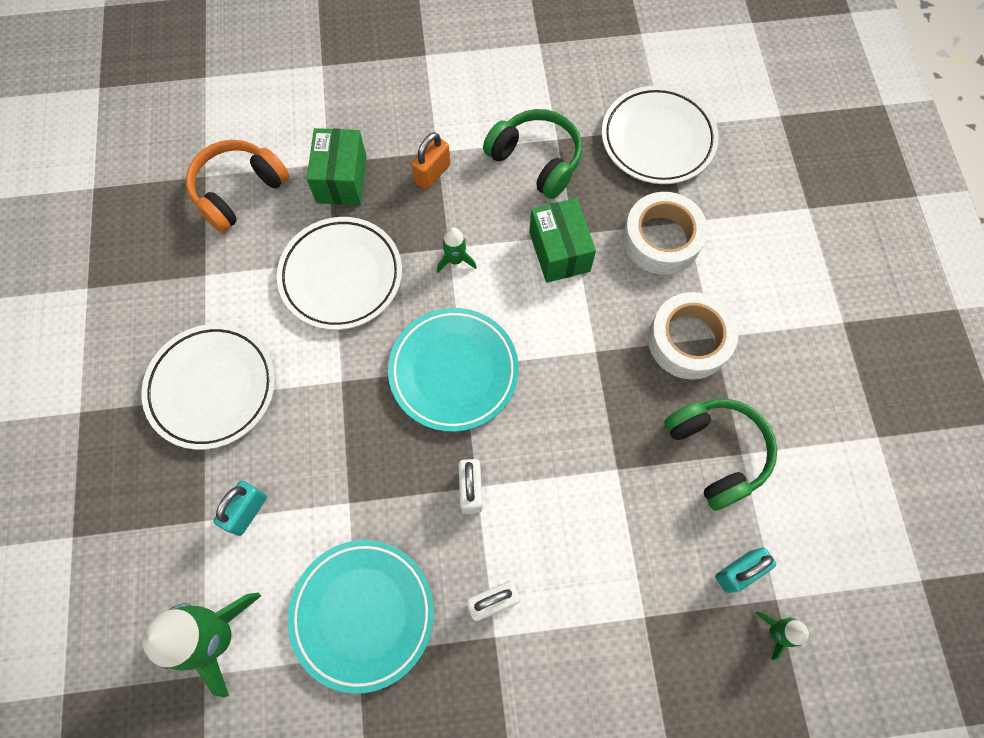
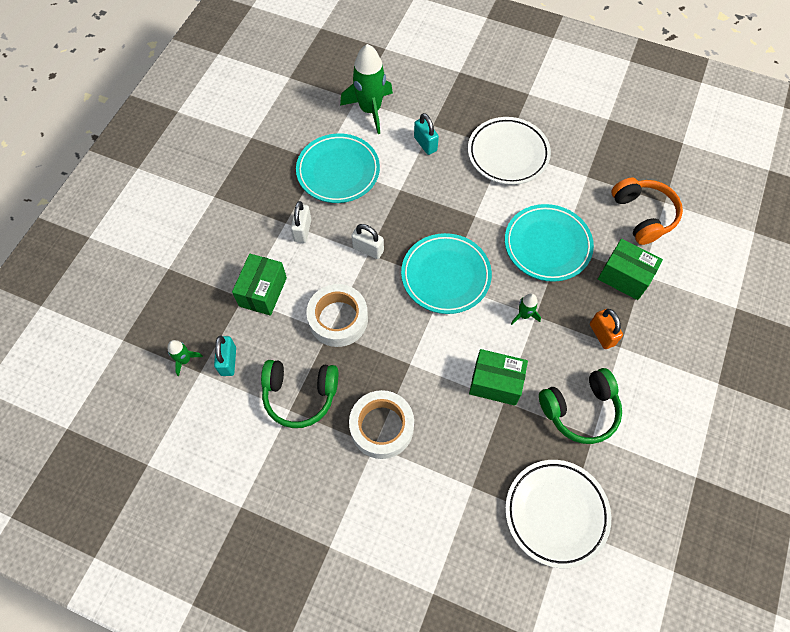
camera: 120 degrees right, 5 degrees down
white plate [277,217,402,330] -> turquoise plate [505,204,594,282]
white tape [623,192,708,275] -> white tape moved to [306,284,368,347]
none -> green box [232,254,287,316]

